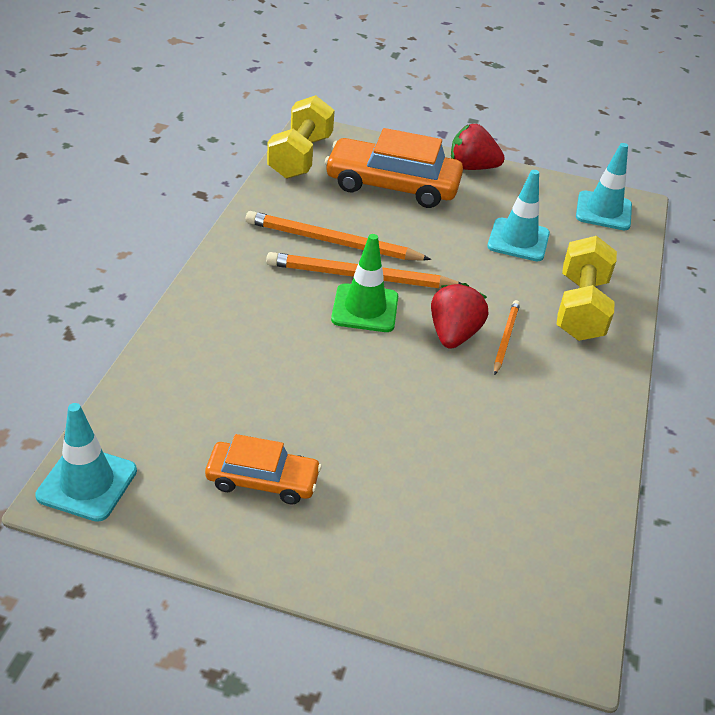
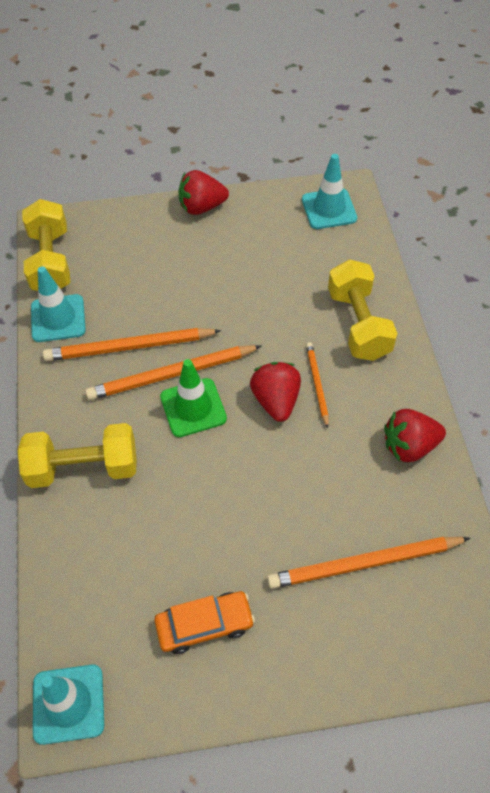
camera: 20 degrees left, 15 degrees up
orange car [325,128,463,208] -> none
turquoise traffic cone [487,170,550,261] -> turquoise traffic cone moved to [31,266,86,342]
none -> yellow dumbbell [18,423,137,488]
none -> orange pencil [267,537,470,589]
none -> red strawberry [384,409,446,462]

